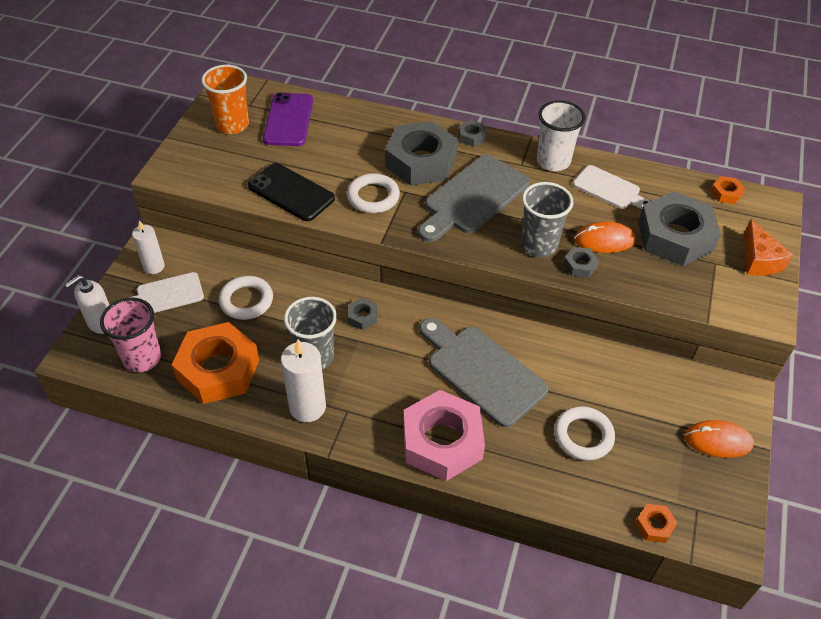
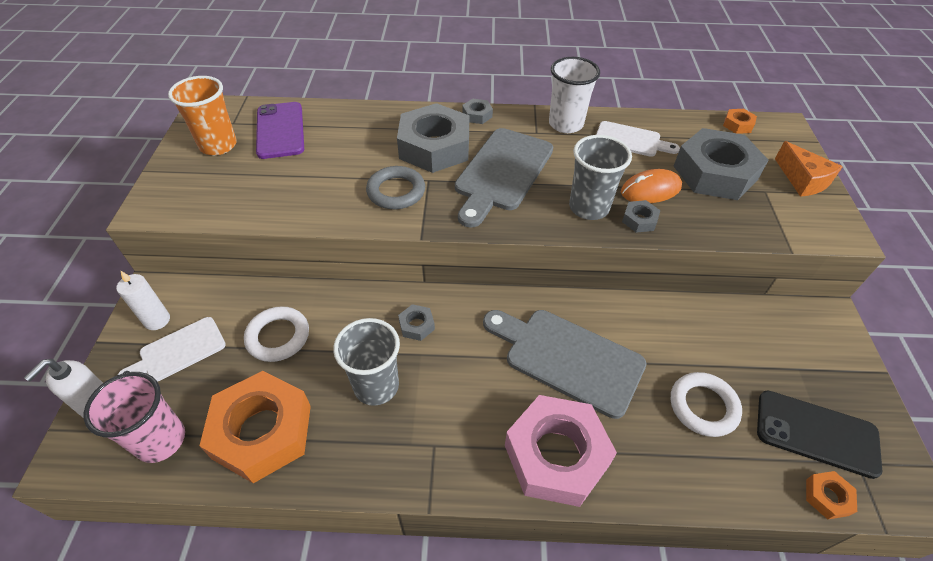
camera: 15 degrees left, 0 degrees up
black phone [248,163,335,221] -> black phone moved to [757,390,882,479]
white candle [281,339,326,422] -> none
white ring [347,173,400,213] -> grey ring [366,166,425,209]
orange mouse [684,420,754,458] -> none

